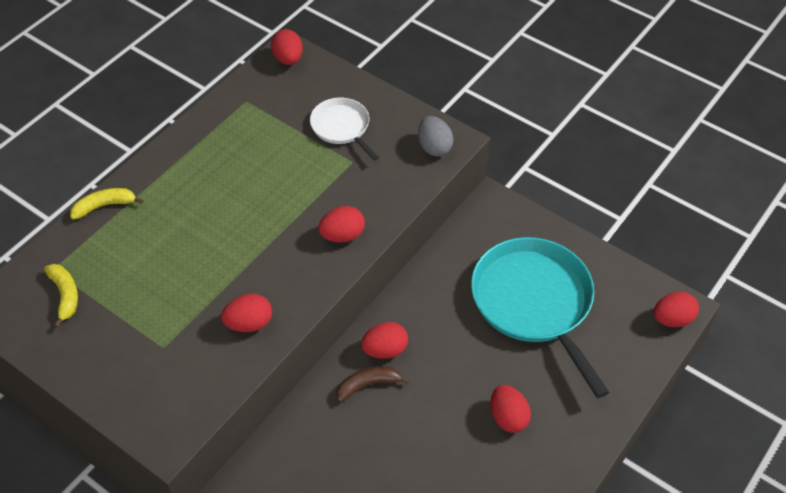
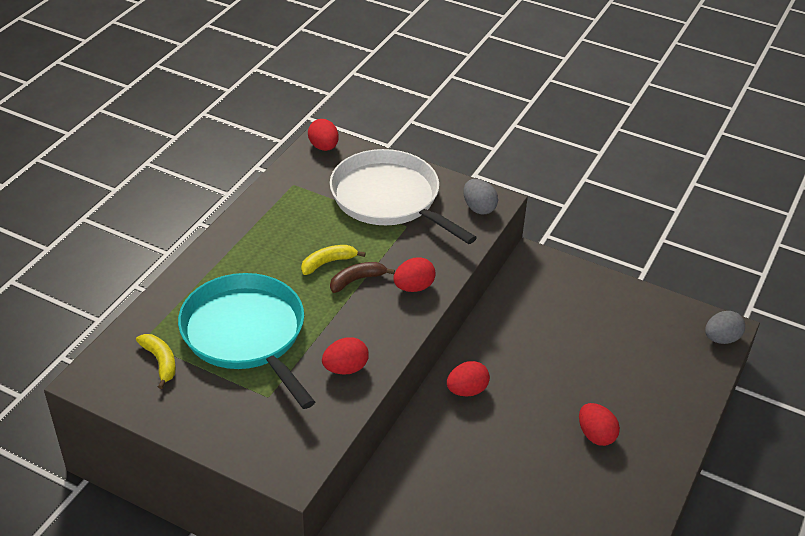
camera: 10 degrees left, 10 degrees down
yellow banana [70,188,143,220] -> yellow banana moved to [301,245,365,275]
white pan [310,98,379,161] -> white pan [330,149,477,244], size x1.95
brown banana [336,366,410,402] -> brown banana moved to [330,262,395,293]
turquoise pan [471,237,609,398] -> turquoise pan moved to [178,273,315,409]
red egg [654,292,699,327] -> grey egg [705,311,745,344]

